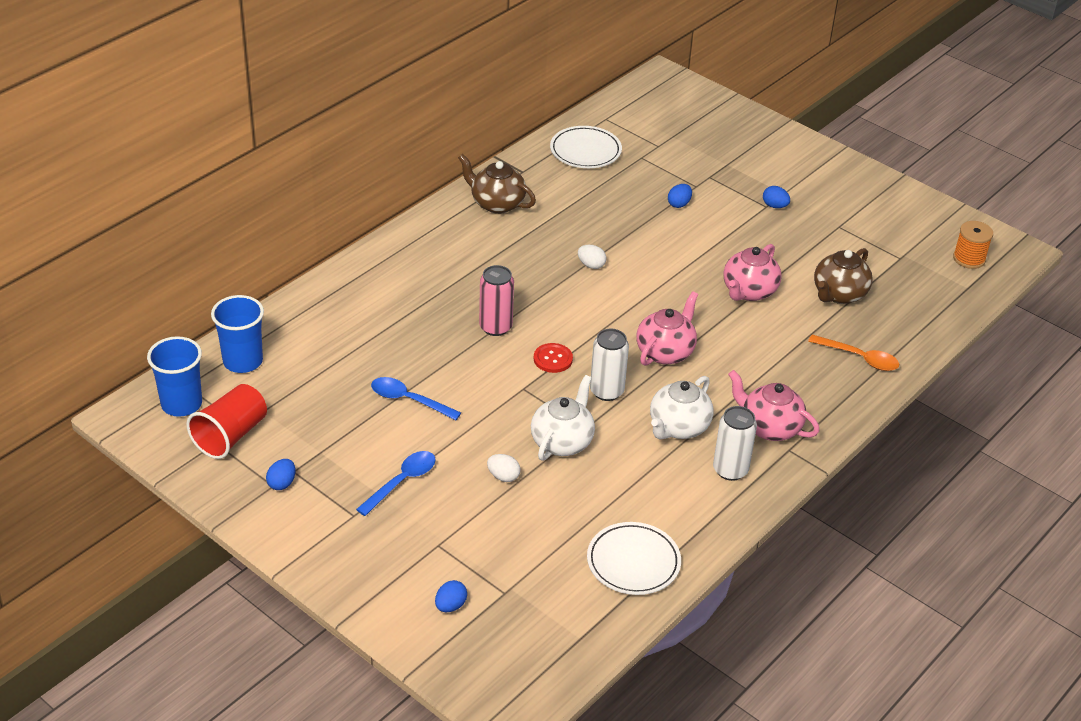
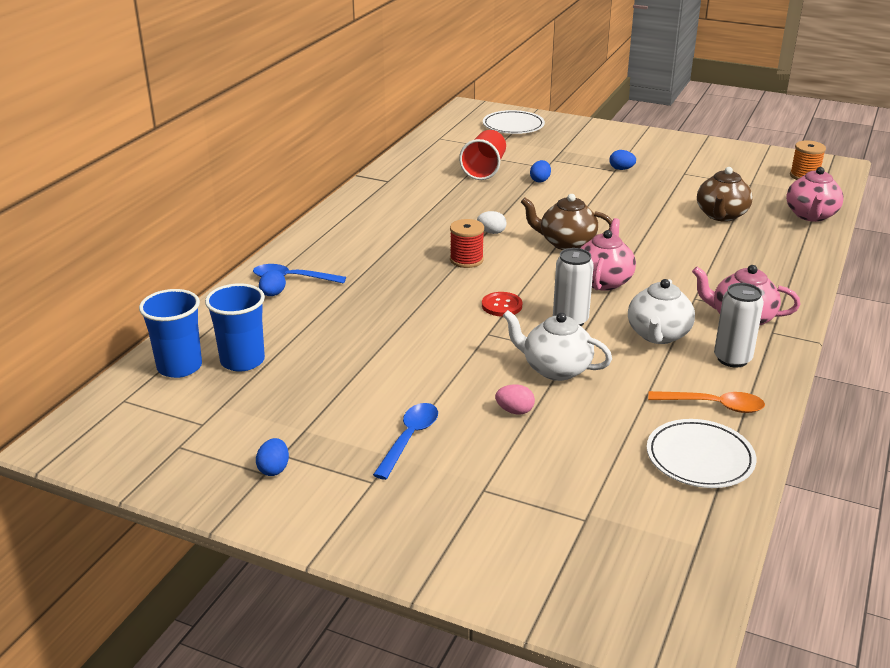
camera: 15 degrees left, 10 degrees down
blue cup [147,336,202,417] -> blue cup moved to [205,283,265,371]
red cup [186,384,267,459] -> red cup moved to [459,130,506,180]
blue spoon [371,377,461,420] -> blue spoon moved to [253,264,346,284]
blue egg [435,580,467,612] -> blue egg moved to [259,270,286,296]
brown teapot [458,154,536,214] -> brown teapot moved to [521,194,612,250]
pink can [479,265,514,336] -> none
white egg [487,454,520,482] -> pink egg [495,384,535,414]
white teapot [531,375,595,461] -> white teapot turned 75 degrees counterclockwise [503,310,612,381]
white plate [550,126,622,168] -> white plate moved to [483,110,545,134]
pink teapot [723,244,782,301] -> pink teapot moved to [786,167,844,222]
orange spoon [808,335,899,371] -> orange spoon moved to [648,391,765,413]
none -> red spool [450,219,484,268]

